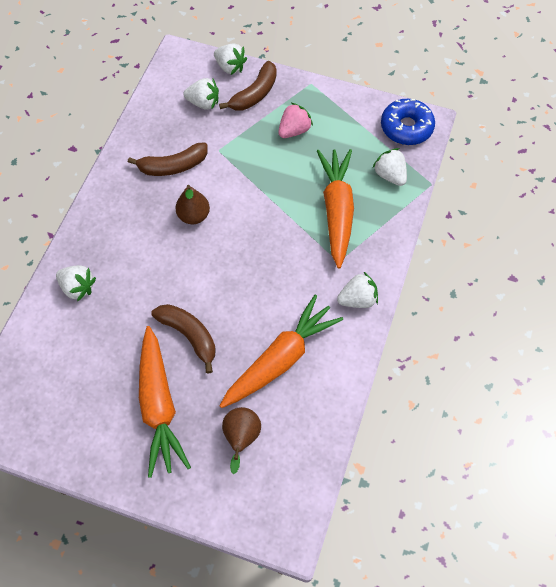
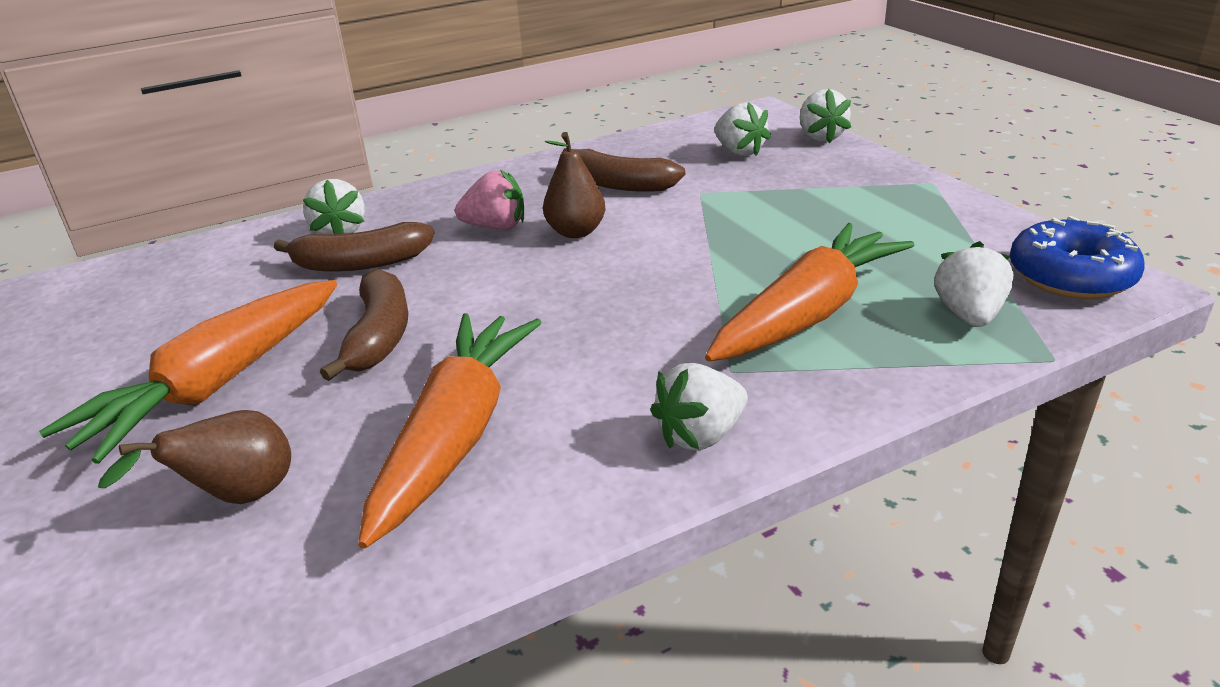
camera: 45 degrees right, 30 degrees down
brown banana [219,61,277,110] -> brown banana moved to [274,222,435,272]
orange carrot [220,295,343,408] -> orange carrot turned 75 degrees counterclockwise [358,313,542,549]
pink strawberry [278,103,313,138] -> pink strawberry moved to [455,169,524,230]
white strawberry [337,272,378,308] -> white strawberry turned 120 degrees clockwise [650,363,748,451]

